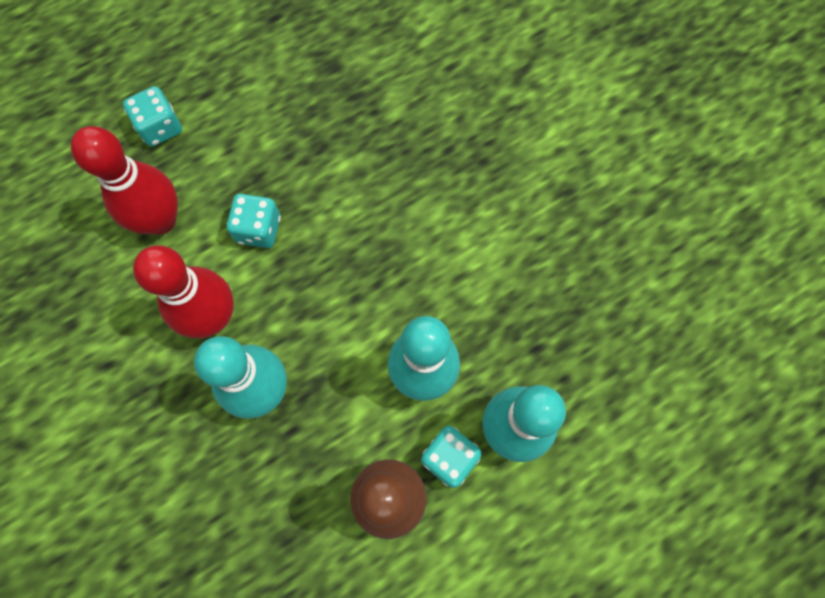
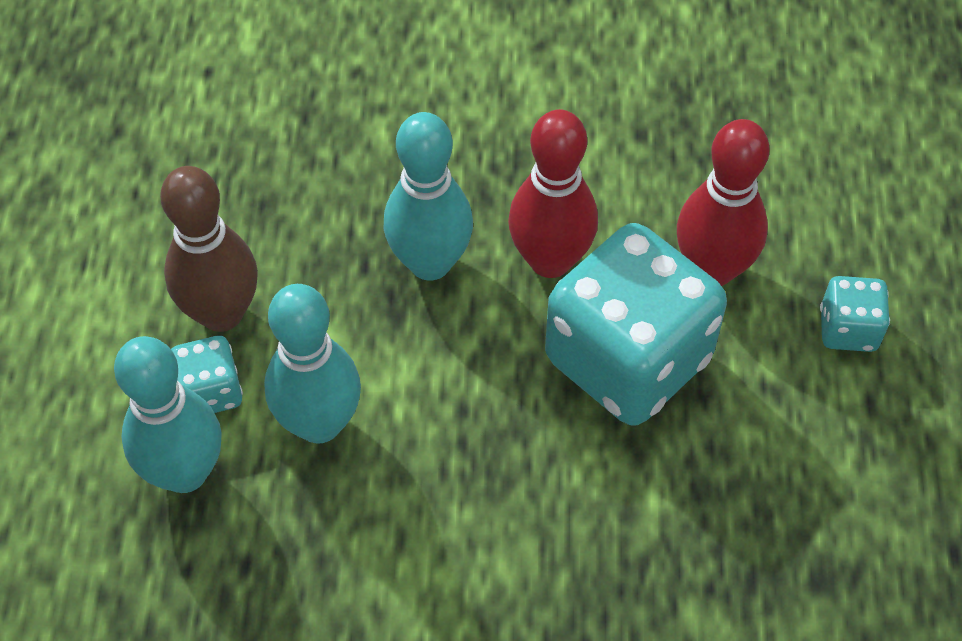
camera: 125 degrees right, 15 degrees down
turquoise dice [227,194,281,248] -> turquoise dice [545,223,727,426], size x2.25

